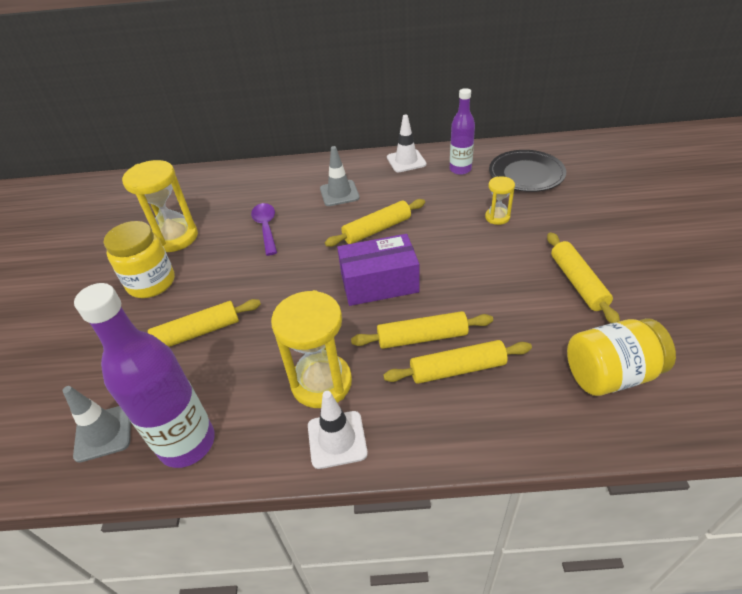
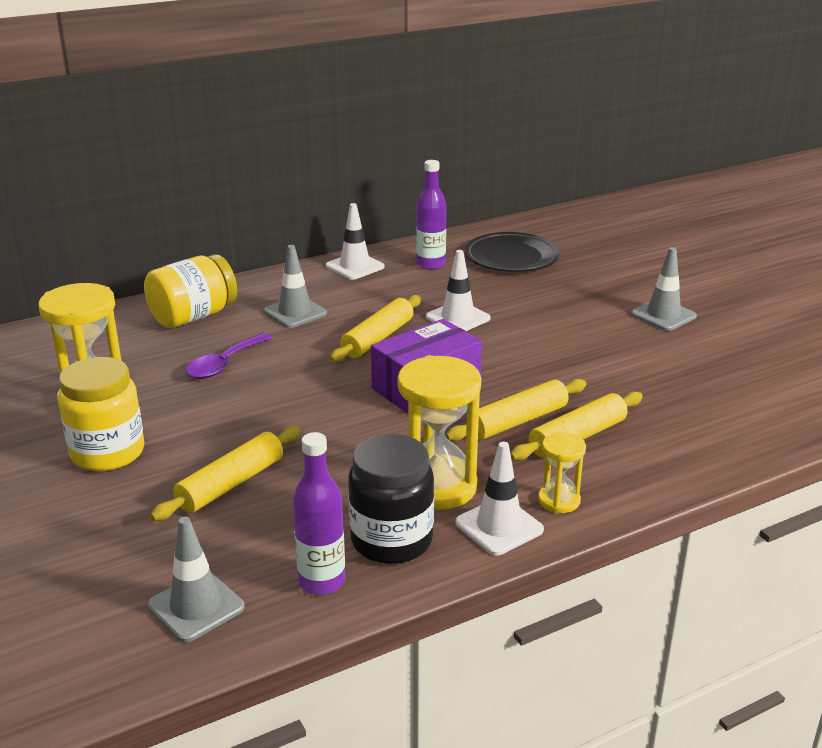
camera: 30 degrees left, 15 degrees down
purple bottle [74,283,215,468] -> purple bottle [293,432,345,595], size x0.61
purple spoon [251,203,277,256] -> purple spoon turned 105 degrees counterclockwise [186,333,273,379]
yellow hourglass [485,176,515,225] -> yellow hourglass moved to [538,432,586,513]
yellow rolling pin [547,232,620,323] -> none
yellow jar [567,318,676,396] -> yellow jar moved to [144,254,237,328]
none -> black jar [348,434,434,564]
none -> white traffic cone [426,250,491,331]
none -> grey traffic cone [631,247,697,331]

